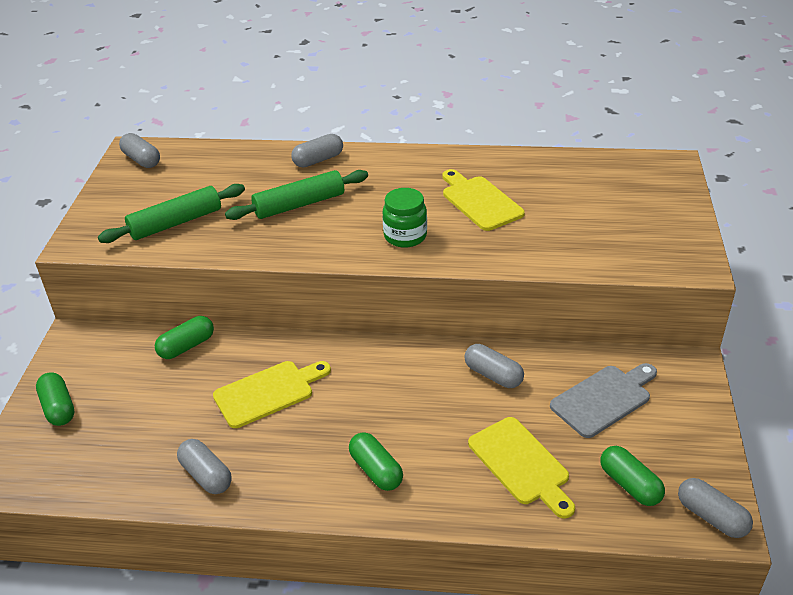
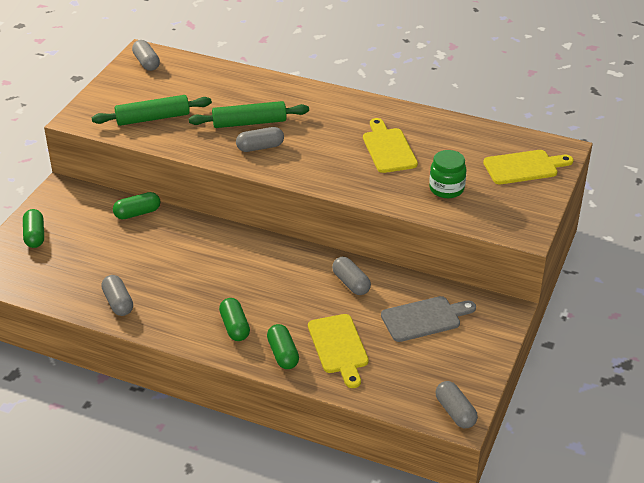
camera: 15 degrees right, 0 degrees up
yellow cutting board [213,361,331,428] -> yellow cutting board moved to [483,150,573,184]
grey capsule [291,134,343,167] -> grey capsule moved to [236,127,284,152]
green jar [383,188,427,248] -> green jar moved to [429,150,466,198]
green capsule [601,446,665,506] -> green capsule moved to [267,324,299,369]

